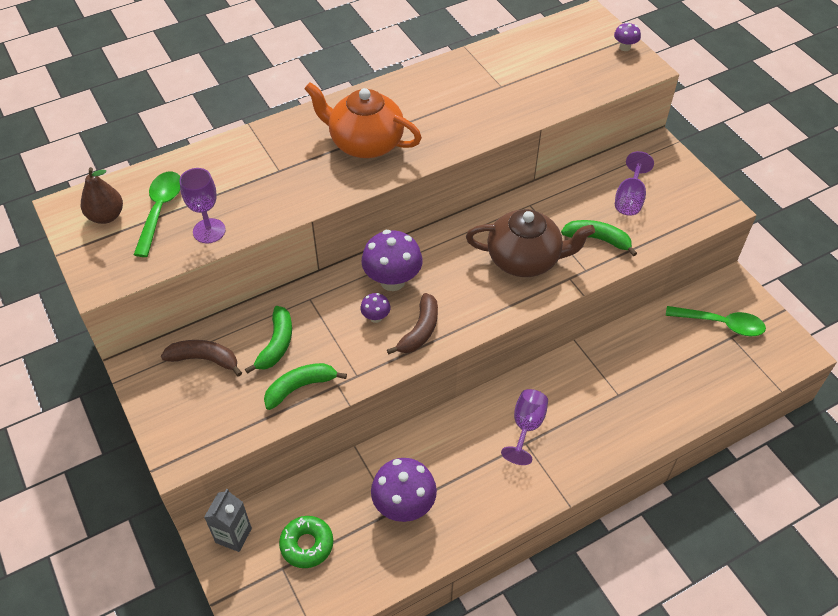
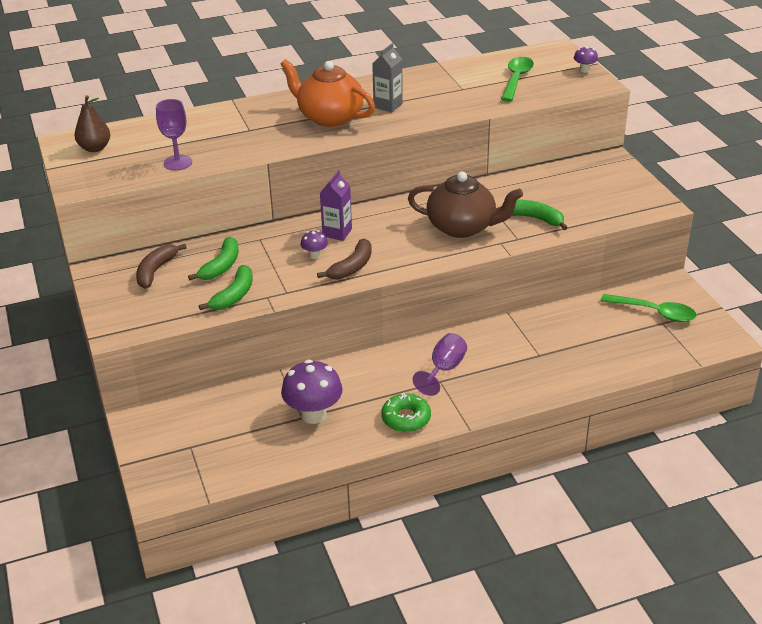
camera: 10 degrees right, 15 degrees down
green spoon [134,171,180,257] -> green spoon moved to [501,57,534,102]
brown banana [161,340,242,377] -> brown banana turned 90 degrees counterclockwise [136,244,187,289]
grey carton [204,489,252,552] -> grey carton moved to [372,43,403,112]
green banana [264,363,347,410] -> green banana turned 135 degrees clockwise [199,265,253,310]
green donut [279,516,333,568] -> green donut moved to [381,393,431,432]
purple mushroom [361,230,423,291] -> purple carton [320,170,352,241]
purple goblet [615,151,654,216] -> none

